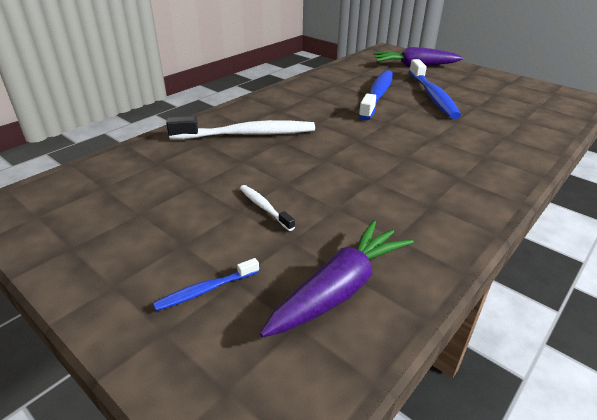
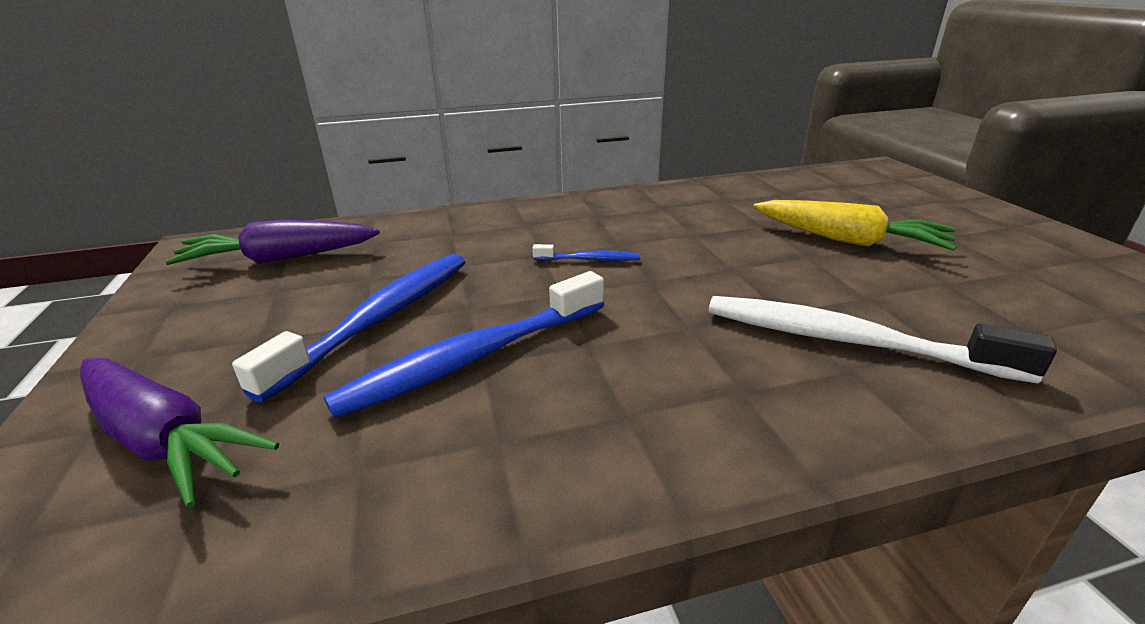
camera: 145 degrees left, 5 degrees down
blue toothbrush [153,258,259,311] -> blue toothbrush moved to [532,244,640,261]
white toothbrush [240,185,295,231] -> yellow carrot [753,200,956,251]
purple carrot [260,220,413,338] -> purple carrot moved to [165,220,380,265]

